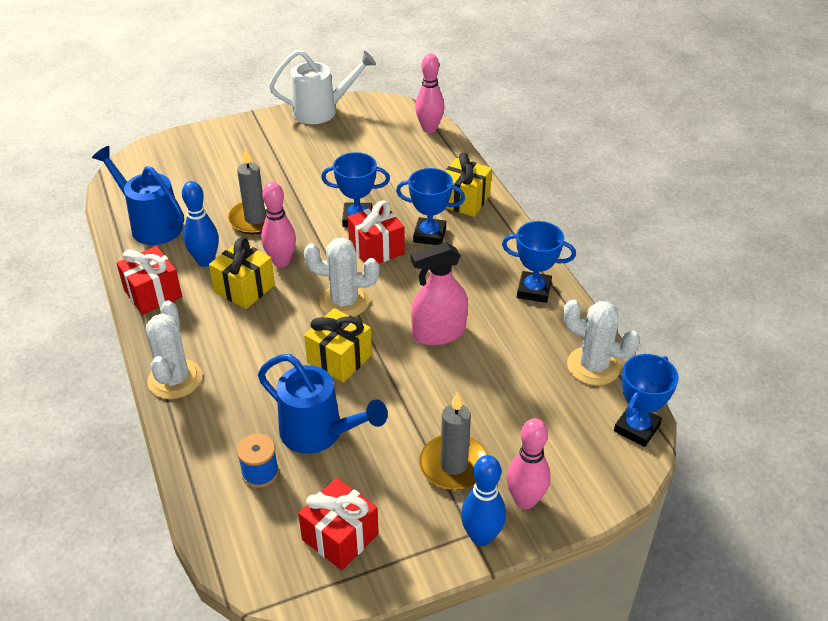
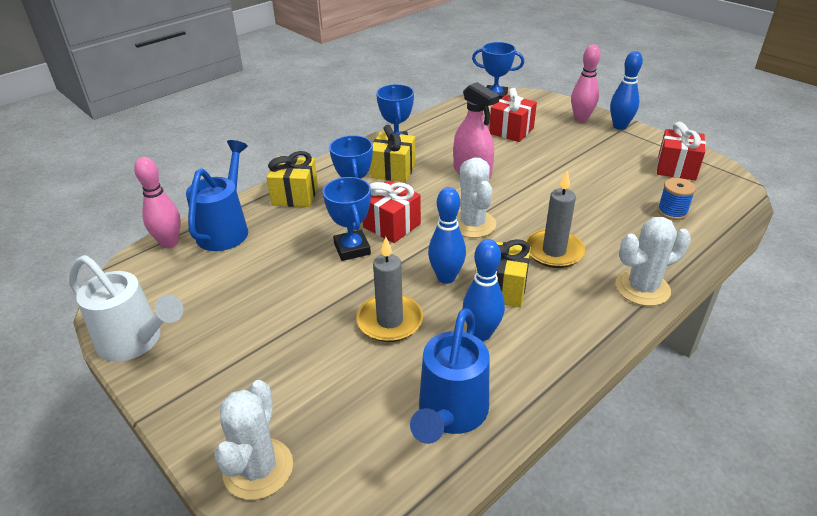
camera: 110 degrees left, 5 degrees down
red gift [116,246,182,315] -> red gift moved to [489,88,537,142]
blue watering can [258,354,388,454] -> blue watering can moved to [186,140,248,251]
pink bowling pin [261,182,296,267] -> blue bowling pin [428,187,466,284]
white watering can [269,50,376,124] -> white watering can turned 150 degrees clockwise [69,255,183,362]
yellow gift [304,308,372,383] -> yellow gift moved to [370,125,416,182]
grey candle [419,392,488,490] -> grey candle moved to [525,171,585,268]
white cactus [563,299,640,386] -> white cactus moved to [214,380,293,500]

